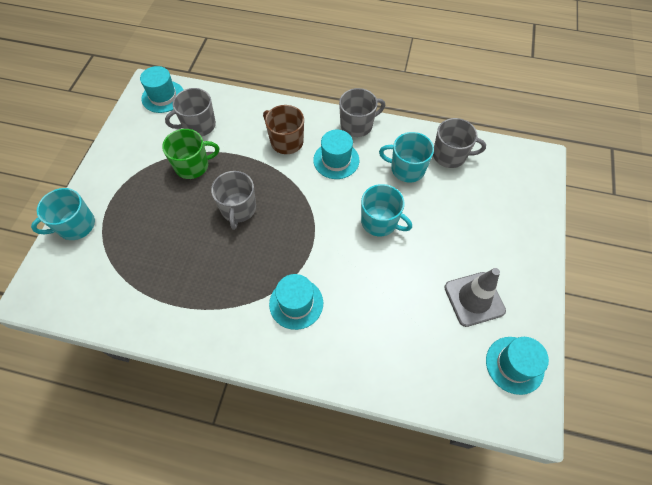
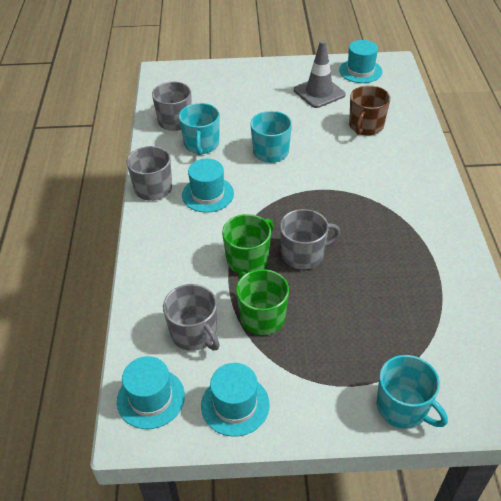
camera: 105 degrees left, 15 degrees down
brown mug [263,105,304,154] -> brown mug moved to [349,85,390,135]
turquoise hat [269,274,323,330] -> turquoise hat moved to [201,363,270,437]
none -> green mug [222,214,274,274]

